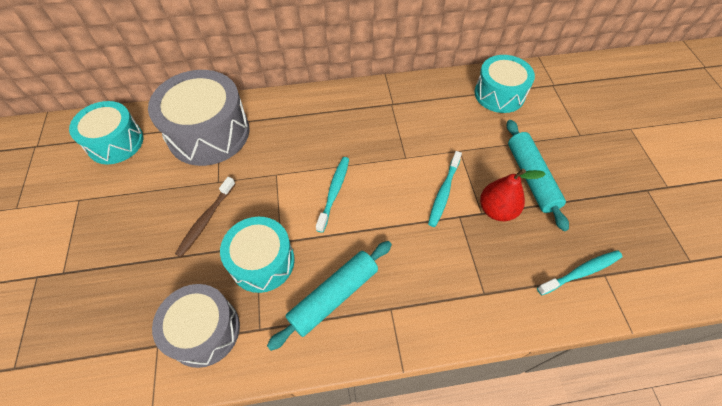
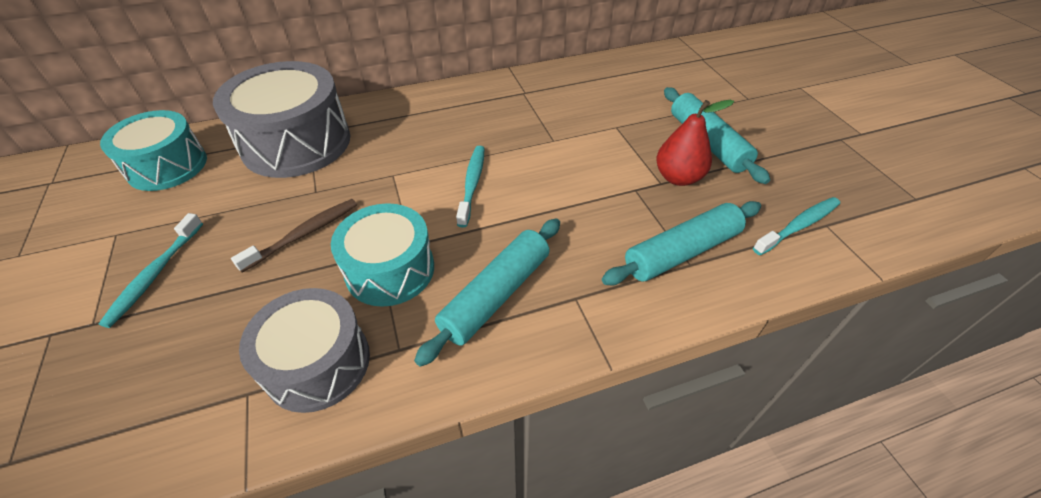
camera: 10 degrees left, 10 degrees down
brown toothbrush [175,177,235,257] -> brown toothbrush turned 150 degrees counterclockwise [231,199,357,272]
turquoise toothbrush [428,151,462,227] -> turquoise toothbrush moved to [99,213,203,328]
turquoise drum [474,55,535,113] -> none
none -> turquoise rolling pin [602,201,761,285]

